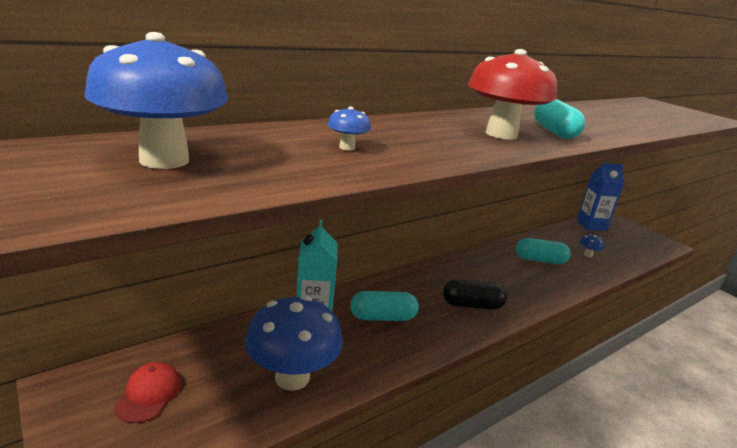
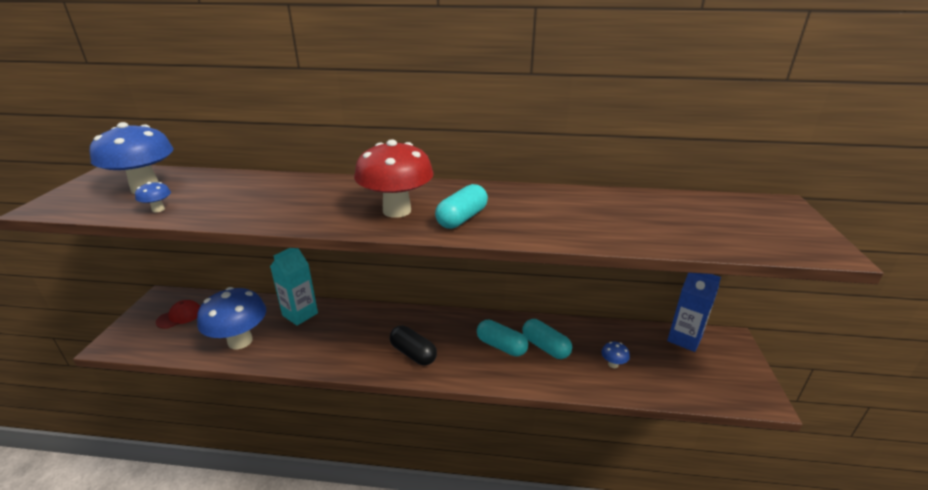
camera: 45 degrees right, 5 degrees up
blue mushroom [328,106,371,151] -> blue mushroom moved to [135,182,171,213]
turquoise capsule [350,291,419,321] -> turquoise capsule moved to [477,320,528,357]

